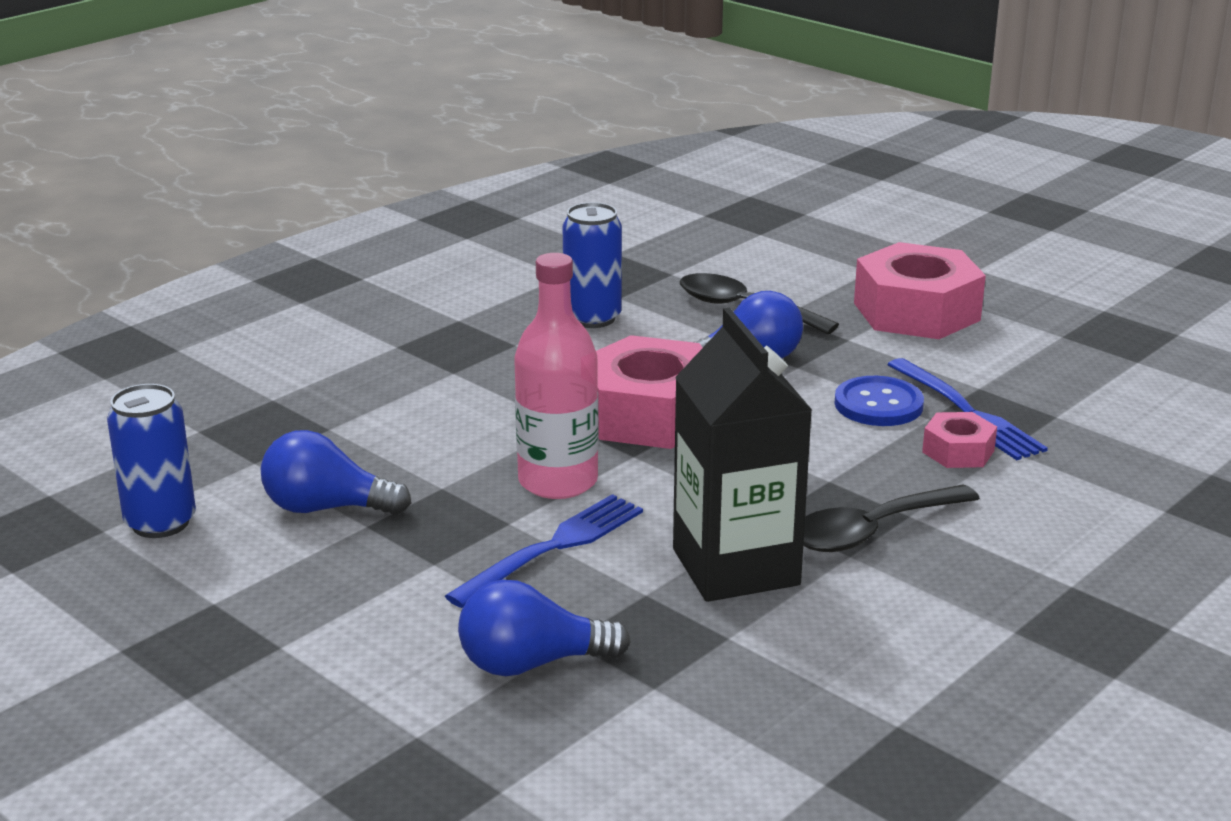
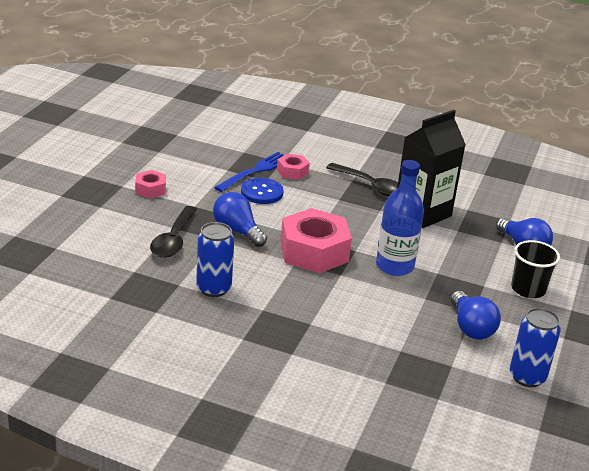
camera: 115 degrees left, 5 degrees up
blue fork [445,494,643,608] -> none
pink bottle [514,253,599,499] -> blue bottle [376,160,424,276]
pink nut [854,242,986,339] -> pink nut [135,170,166,198], size x0.49
none -> black cup [511,240,560,298]

